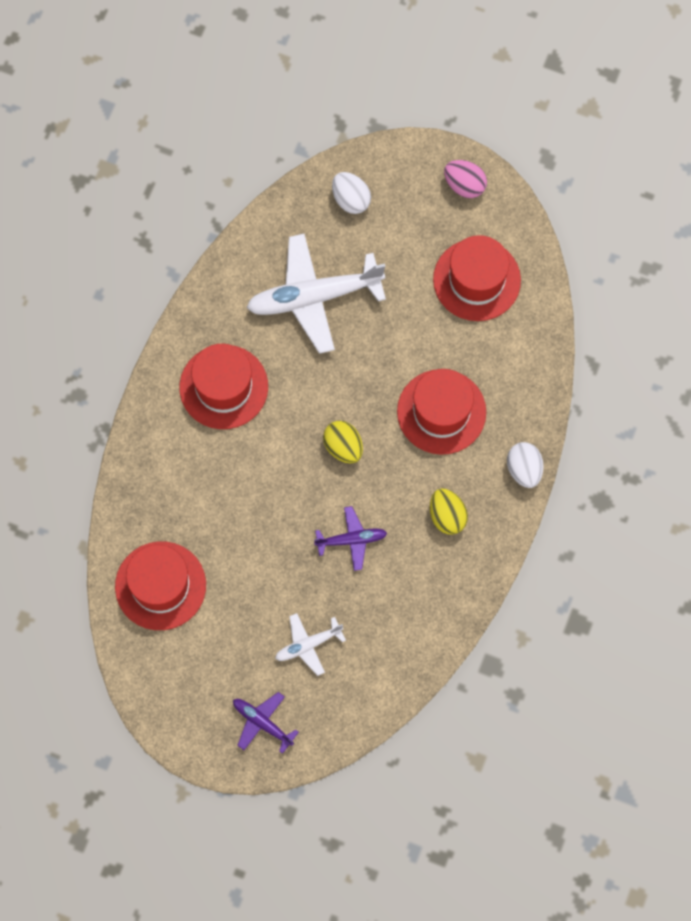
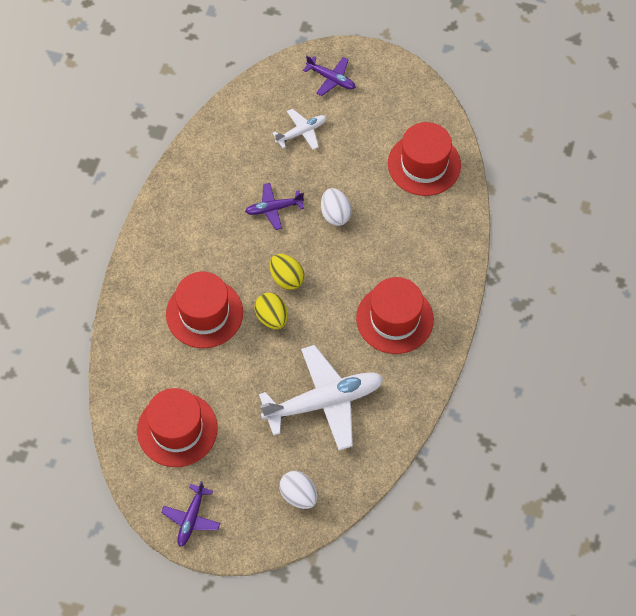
camera: 175 degrees right, 10 degrees down
yellow egg [430,488,468,535] -> yellow egg moved to [255,293,288,329]
pink egg [444,160,487,198] -> purple plane [161,481,220,547]
white egg [507,442,544,488] -> white egg moved to [321,188,352,226]

